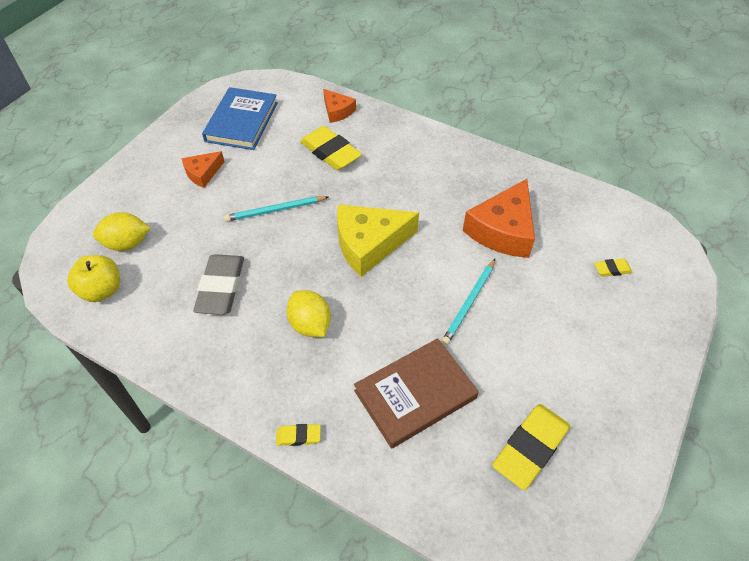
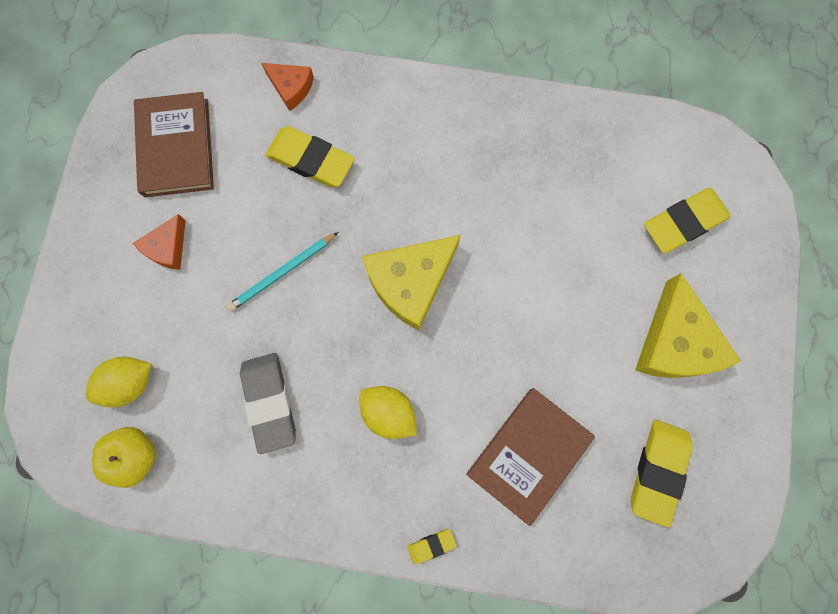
camera: 20 degrees left, 25 degrees up
blue book [202,87,278,150] -> brown book [134,92,214,197]
turquoise pencil [442,259,495,345] -> none
orange cheese [463,179,535,258] -> none
yellow eraser [594,259,632,277] -> yellow eraser [644,188,731,253], size x2.10
none -> yellow cheese [635,273,741,378]

